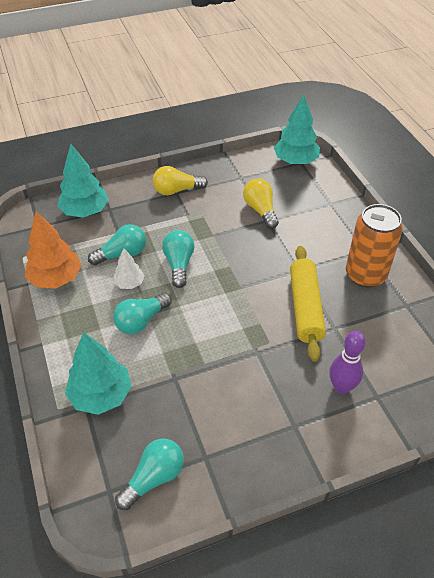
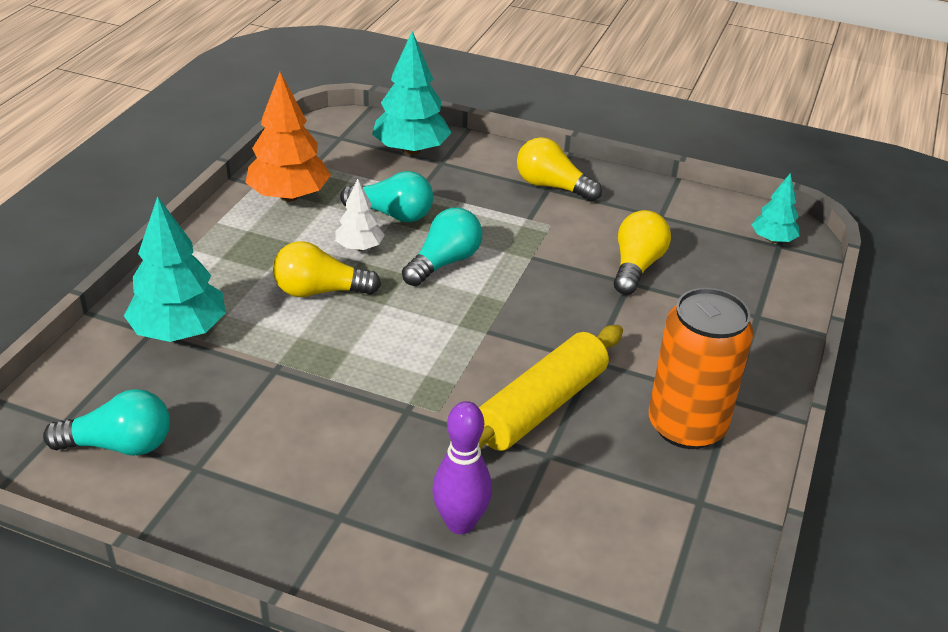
camera: 40 degrees right, 10 degrees down
turquoise light bulb [113,293,172,334] -> yellow light bulb [273,241,381,297]
turquoise tree [274,95,320,165] -> turquoise tree [751,173,800,243], size x0.56

